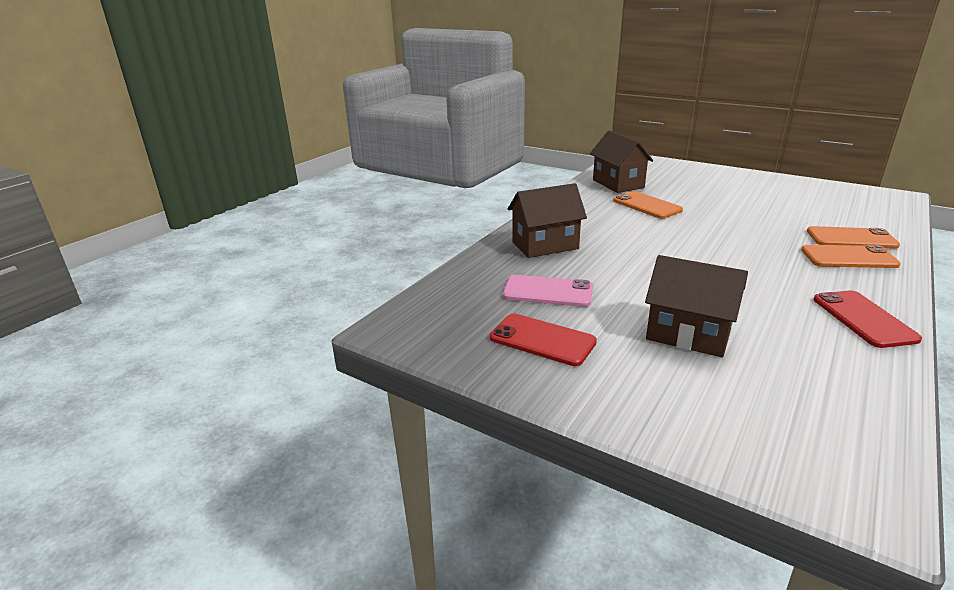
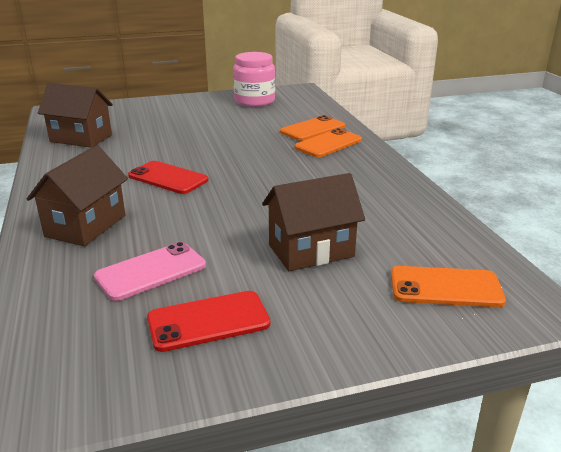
camera: 50 degrees left, 0 degrees up
orange phone [613,191,683,219] -> orange phone moved to [391,266,506,307]
red phone [814,290,922,348] -> red phone moved to [128,161,209,194]
none -> pink jar [233,52,275,107]

